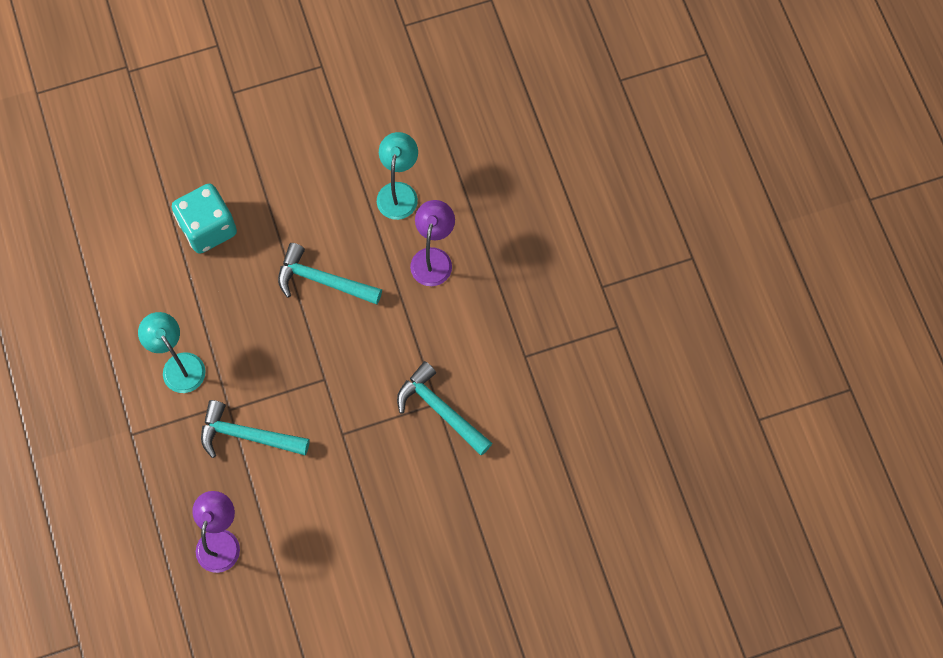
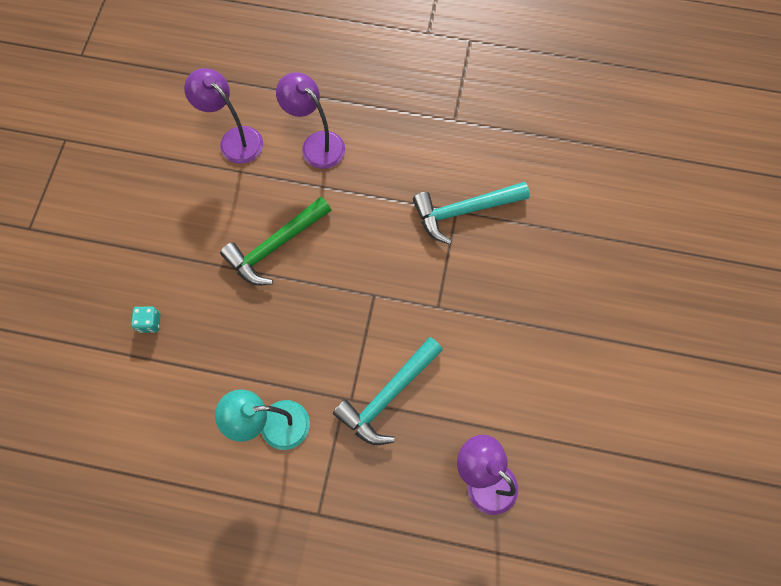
camera: 60 degrees left, 0 degrees up
turquoise dice [172,183,237,254] -> turquoise dice [131,307,161,333], size x0.41
turquoise hammer [278,243,382,305] -> green hammer [220,197,331,285]
turquoise lamp [377,132,418,220] -> purple lamp [184,68,263,164]

